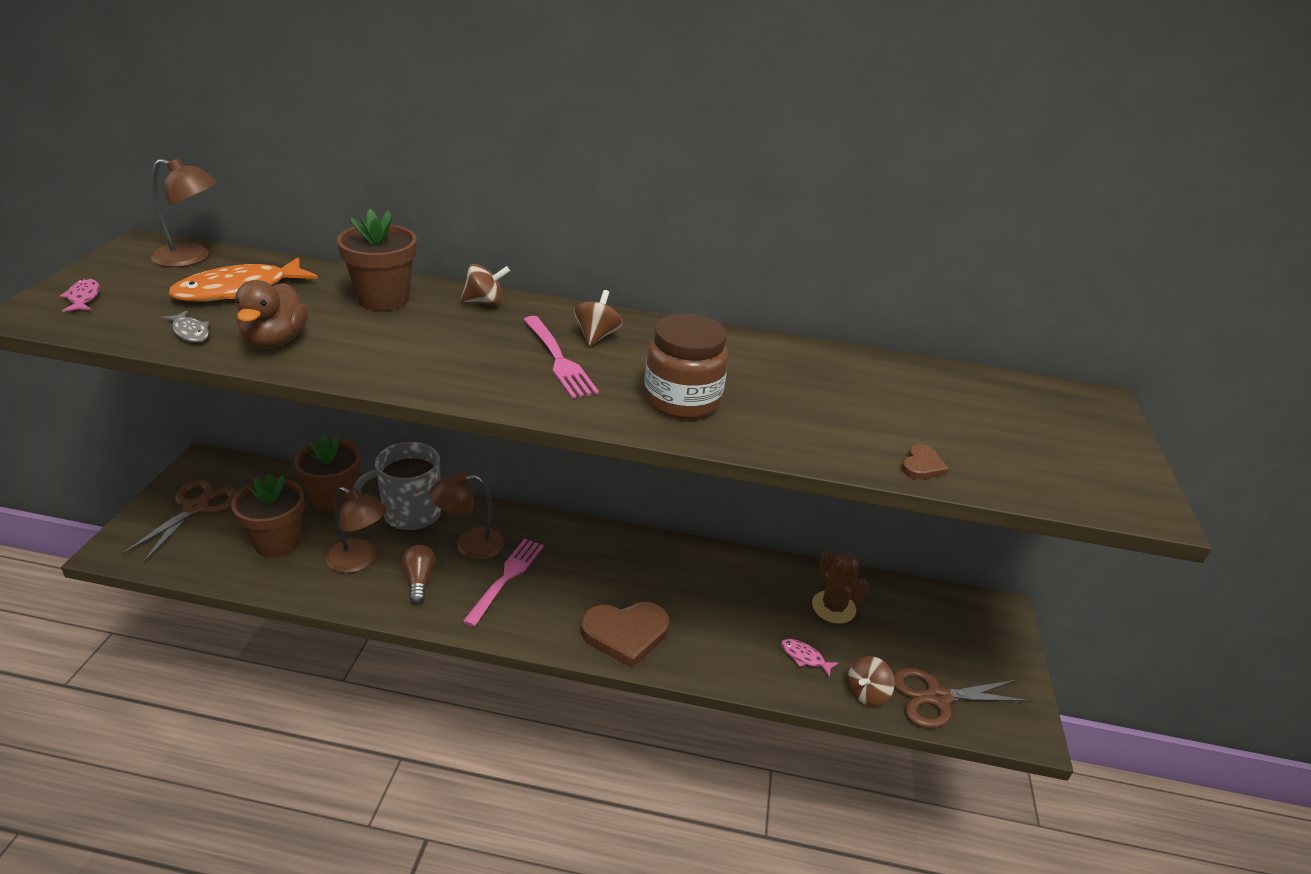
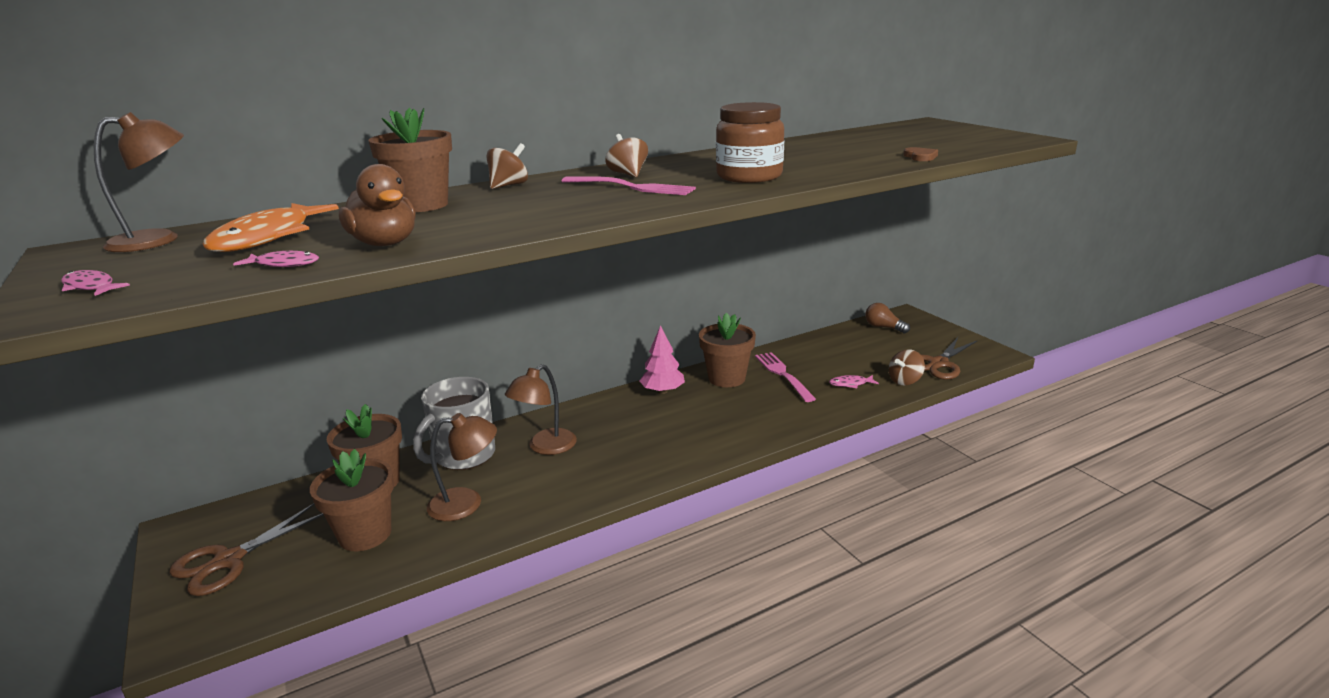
camera: 35 degrees left, 10 degrees down
brown scissors [121,480,237,563] -> brown scissors turned 120 degrees counterclockwise [169,504,323,596]
grey fish [162,311,209,342] -> pink fish [233,251,319,267]
brown light bulb [402,545,436,604] -> brown light bulb moved to [865,303,910,334]
pink fork [462,538,544,627] -> pink fork moved to [755,352,816,402]
brown heart [581,602,669,668] -> none
brown cactus [812,550,869,624] -> none
brown spinning top [848,656,895,706] -> brown spinning top turned 45 degrees clockwise [889,349,925,385]
none -> pink tree [640,325,685,394]
none -> brown flower pot [699,313,756,387]

